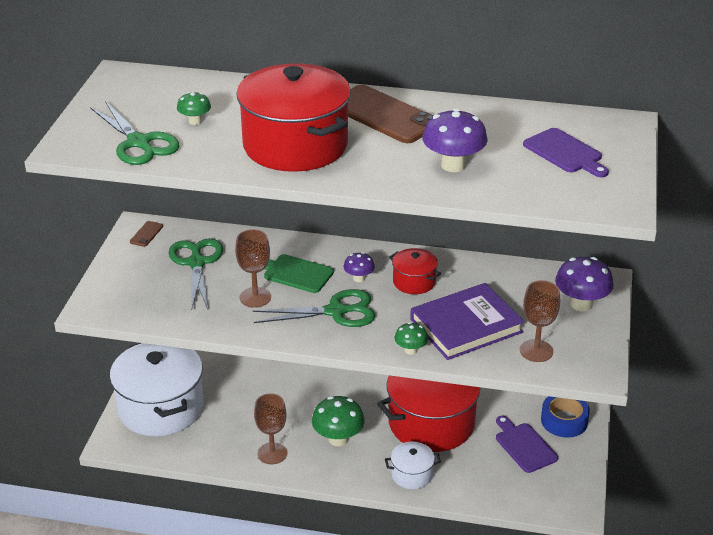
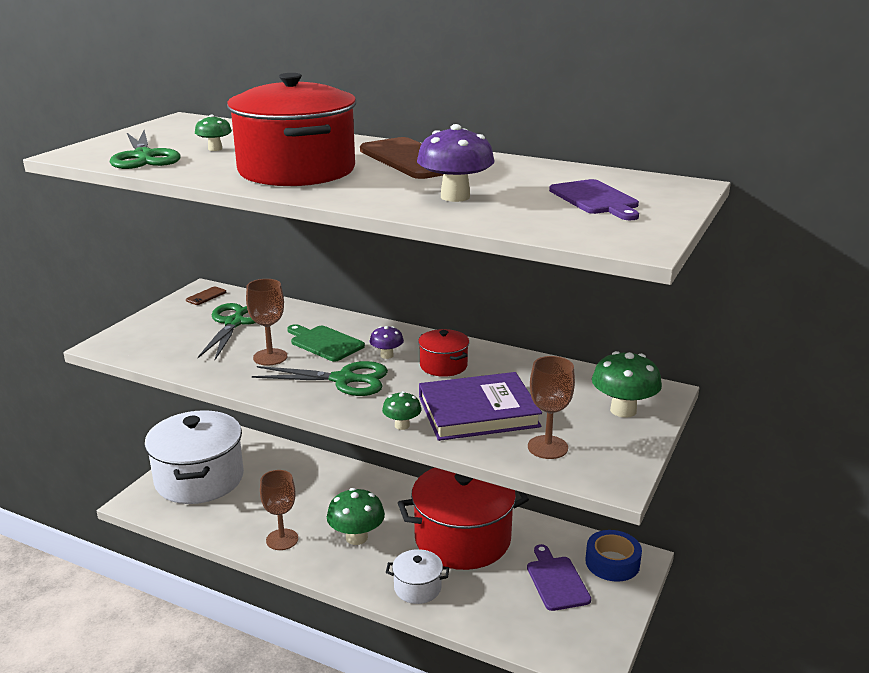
camera: 15 degrees right, 10 degrees down
purple mushroom [555,257,614,311] -> green mushroom [592,351,662,418]

